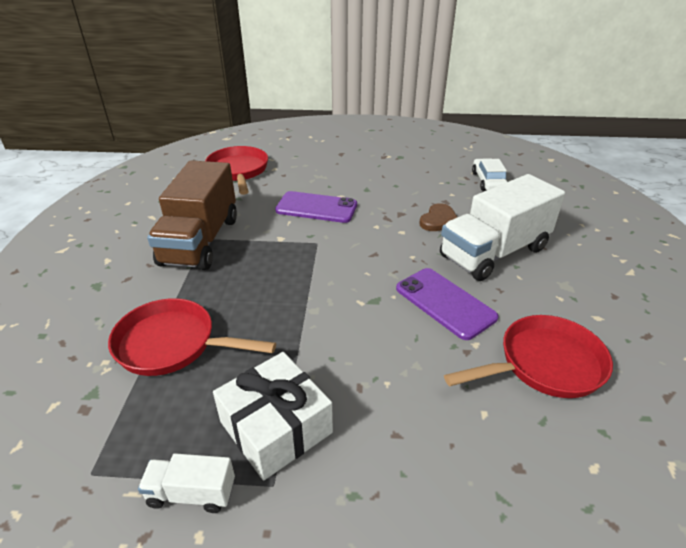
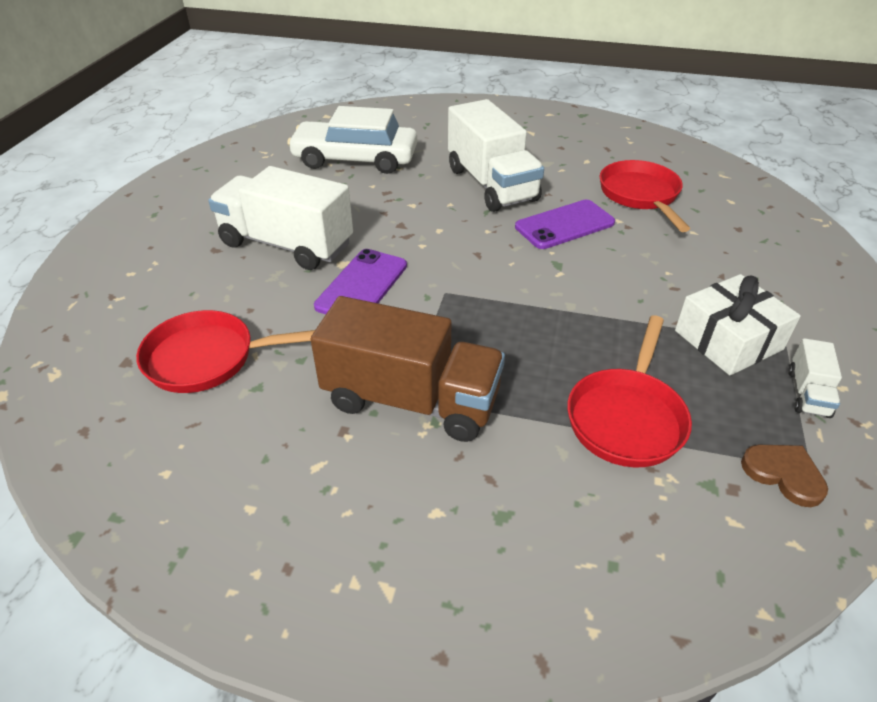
camera: 80 degrees left, 5 degrees up
brown heart [419,203,457,231] -> brown heart moved to [741,445,828,507]
white car [472,158,508,191] -> white car [287,106,417,174], size x1.88
none -> white truck [208,166,353,270]

